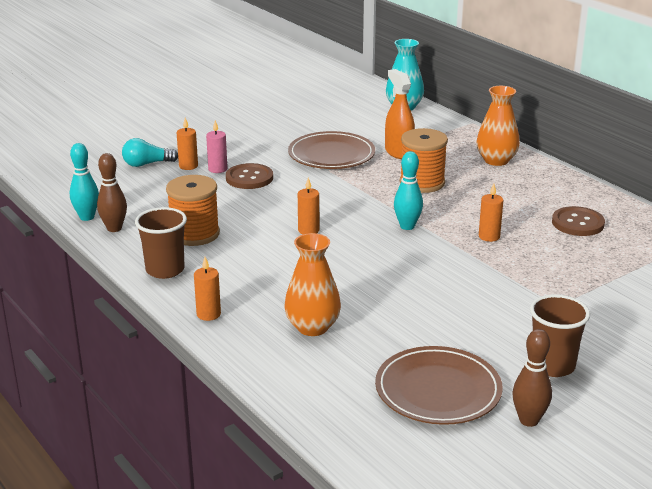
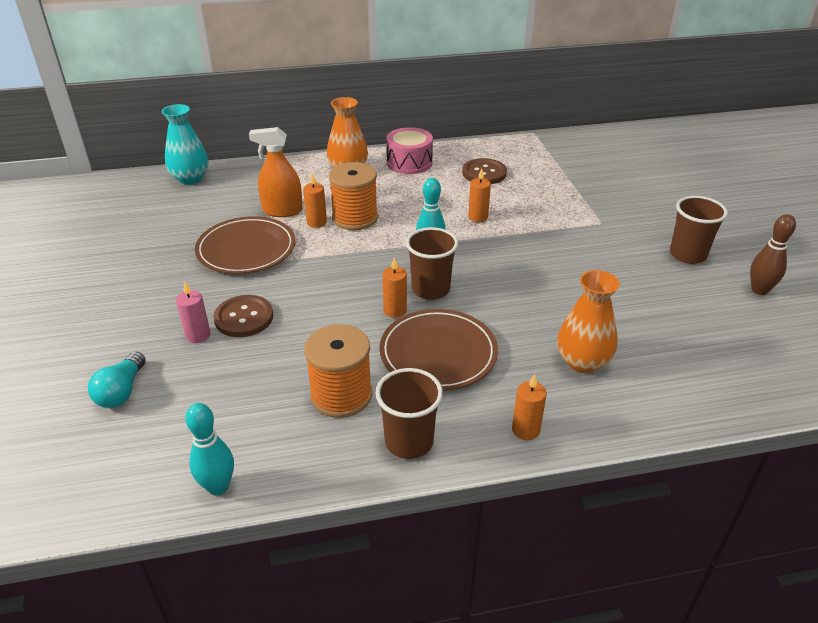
camera: 65 degrees left, 10 degrees up
brown bowling pin [97,153,127,232] -> none
orange candle [177,118,198,170] -> orange candle moved to [303,173,327,228]
brown plate [375,346,503,425] -> brown plate moved to [379,309,498,390]
none -> pink drum [386,127,433,174]
none -> brown cup [406,227,458,300]

